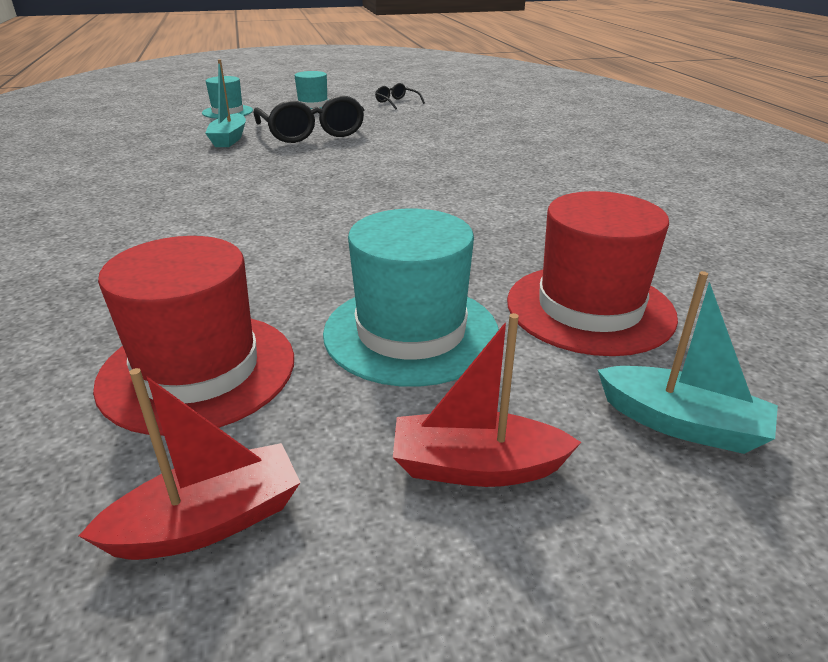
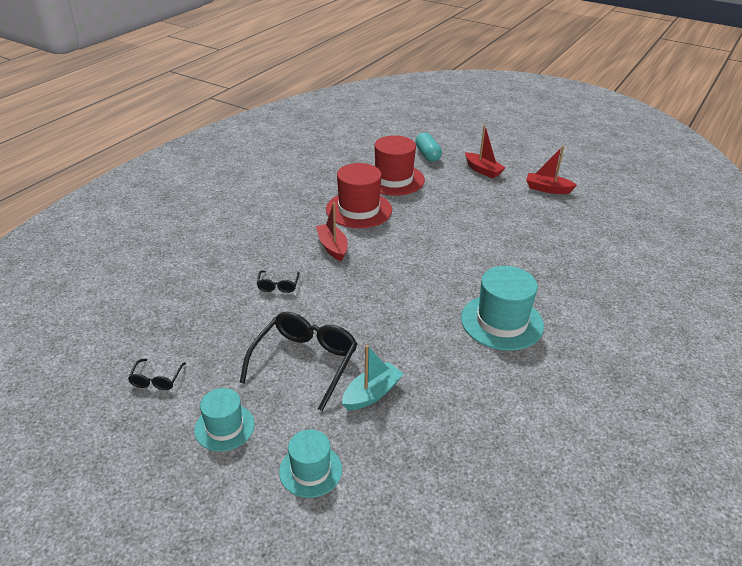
camera: 135 degrees left, 5 degrees up
red hat [93,236,294,436] -> red hat moved to [326,163,392,228]
turquoise hat [323,209,499,387] -> turquoise hat moved to [461,266,544,351]
turquoise boat [598,271,778,454] -> turquoise capsule [415,133,442,162]
none -> black glasses [257,270,300,293]
none -> red boat [316,202,348,261]

